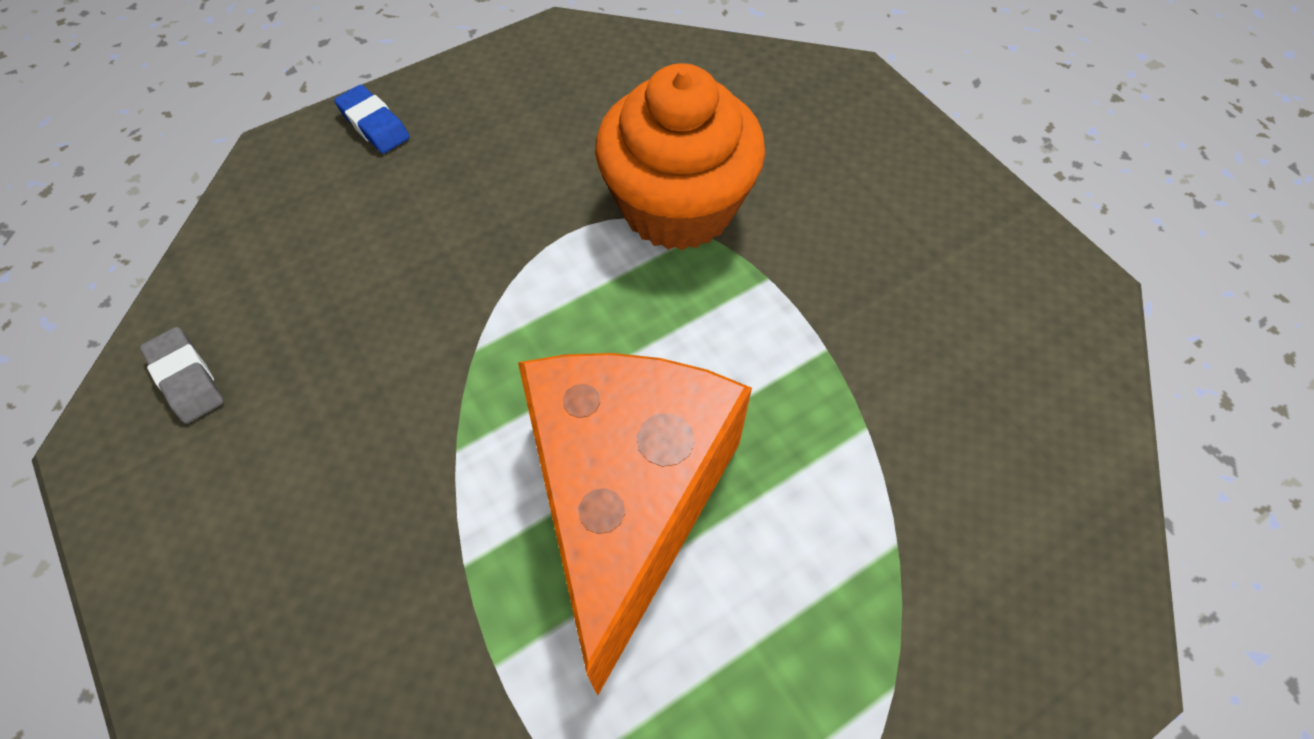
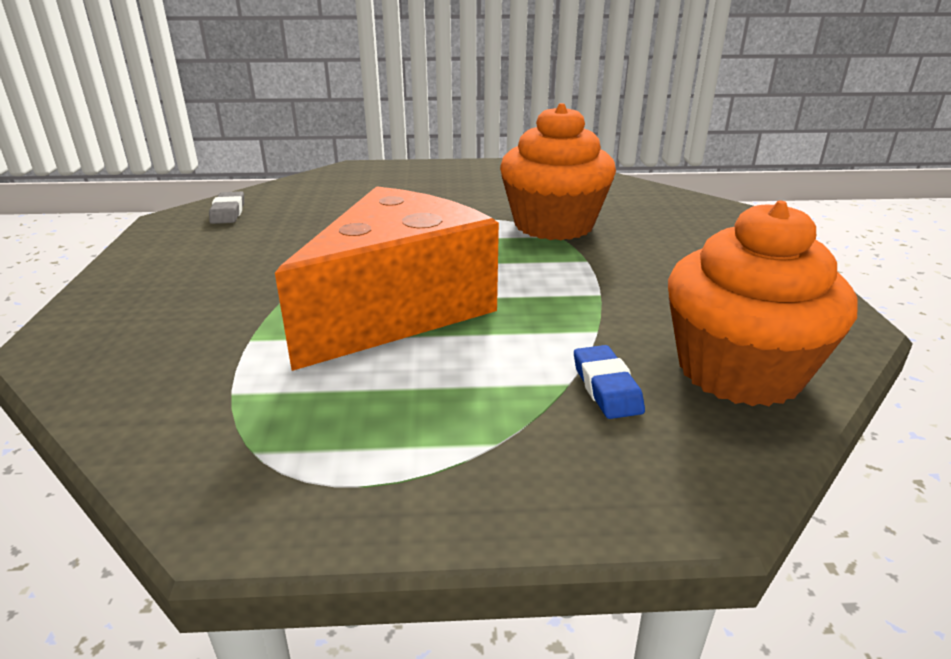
camera: 30 degrees right, 30 degrees down
blue eraser [334,85,410,154] -> blue eraser moved to [574,345,645,419]
none -> orange cupcake [668,201,857,406]

